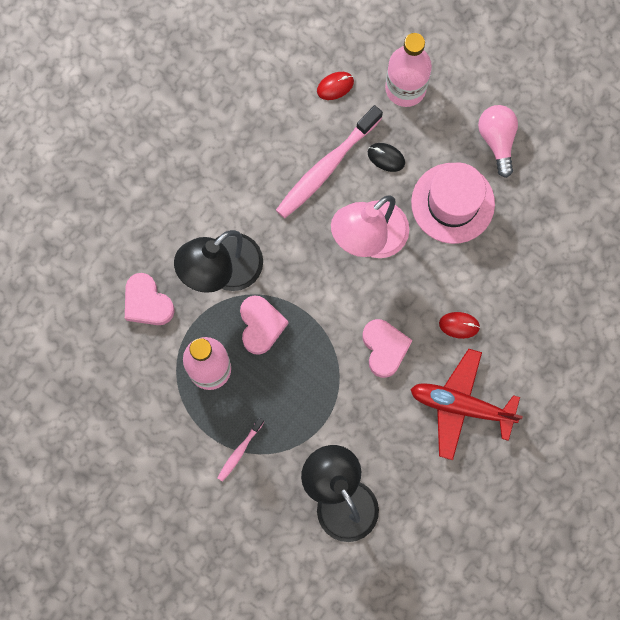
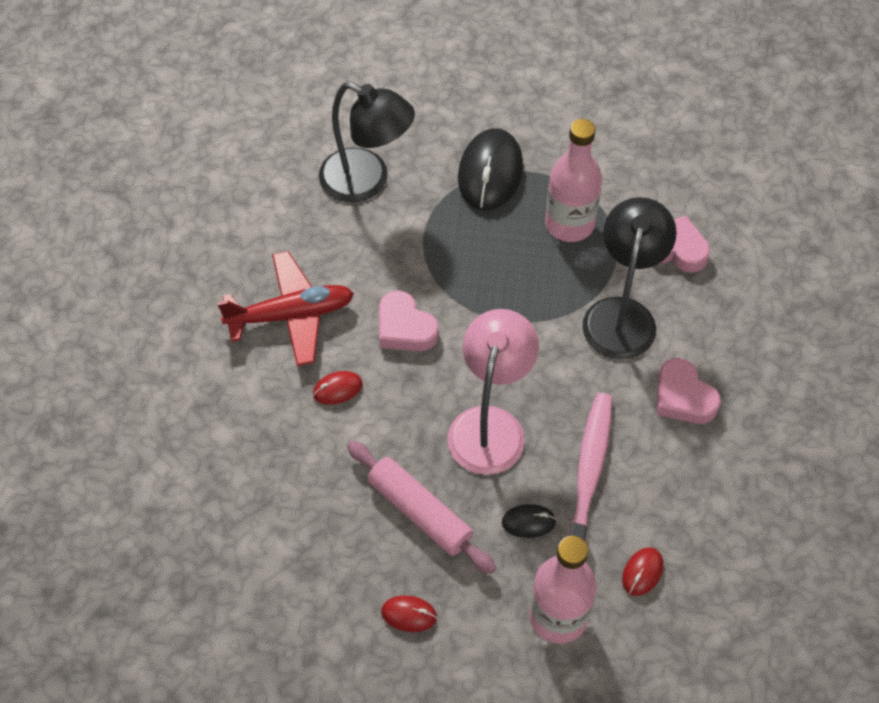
camera: 150 degrees right, 20 degrees down
pink toothbrush [218,418,264,482] -> black mouse [458,128,523,210]
pink heart [240,295,289,355] -> pink heart moved to [657,358,721,424]
pink hat [411,163,495,244] -> pink rolling pin [347,441,496,574]
pink light bulb [478,105,518,178] -> red mouse [381,595,437,632]

